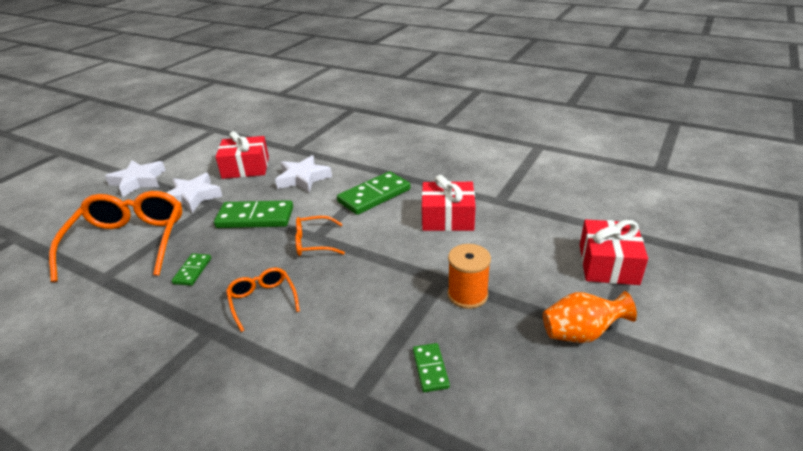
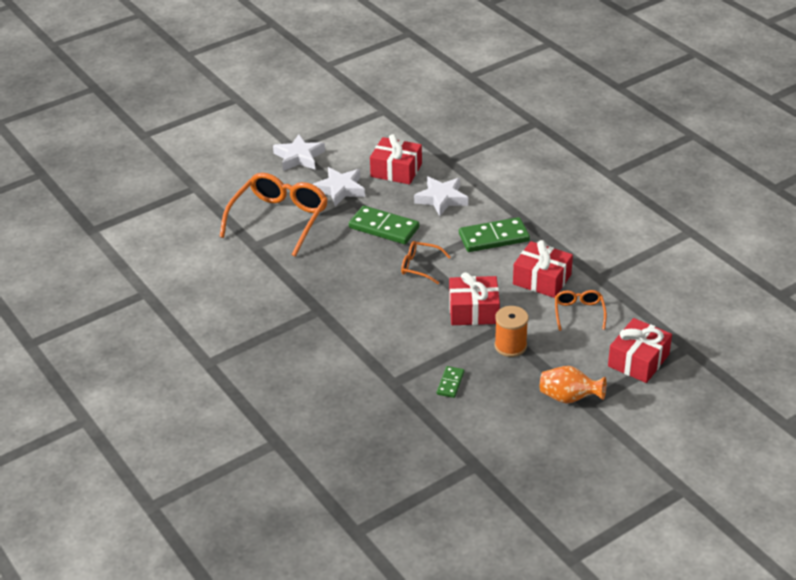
camera: 25 degrees right, 5 degrees up
green domino [172,253,211,286] -> none
orange glasses [226,268,300,332] -> orange glasses moved to [555,290,607,331]
none -> red gift [449,272,500,325]

